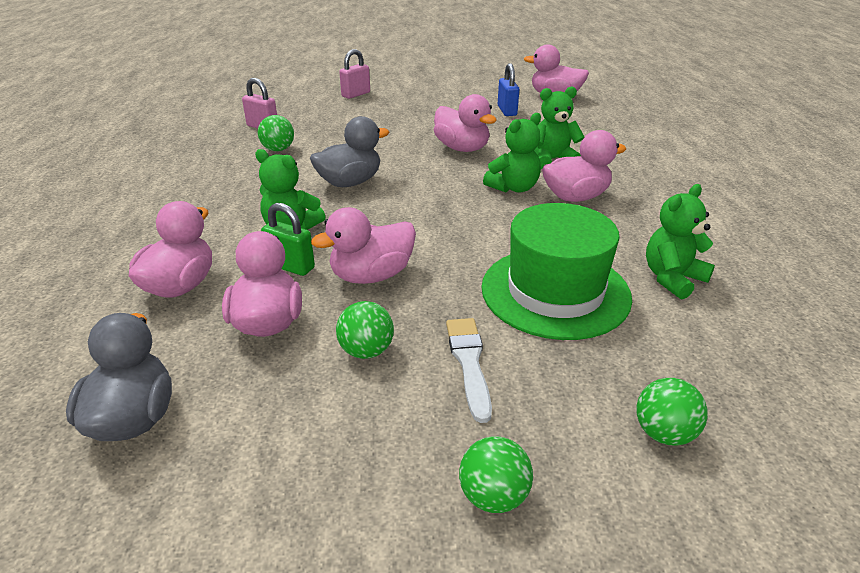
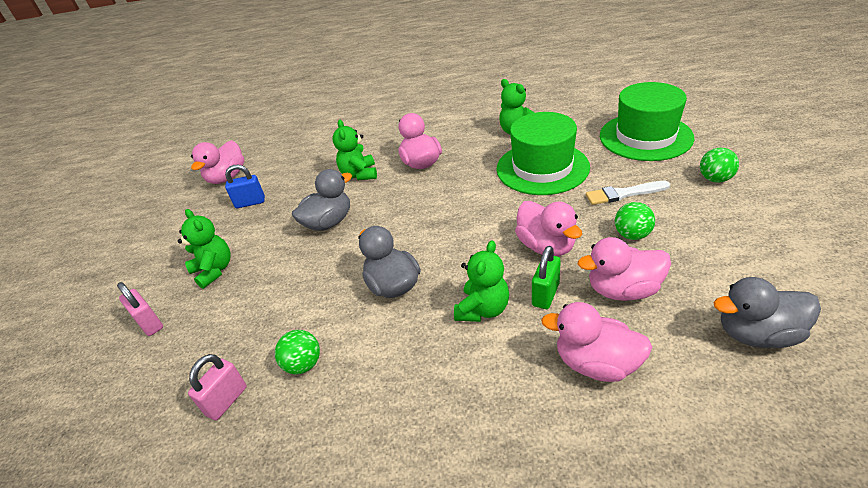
camera: 85 degrees left, 5 degrees up
pink duck [434,94,497,152] -> grey duck [292,169,352,231]
green teddy bear [483,113,541,193] -> green teddy bear moved to [178,209,230,289]
green ball [636,378,708,446] -> green hat [600,82,695,161]

